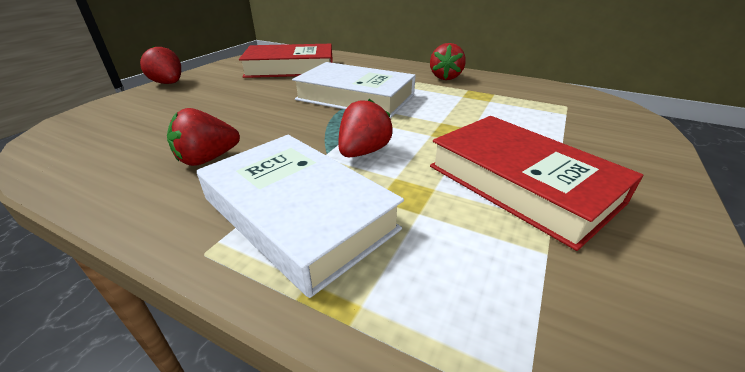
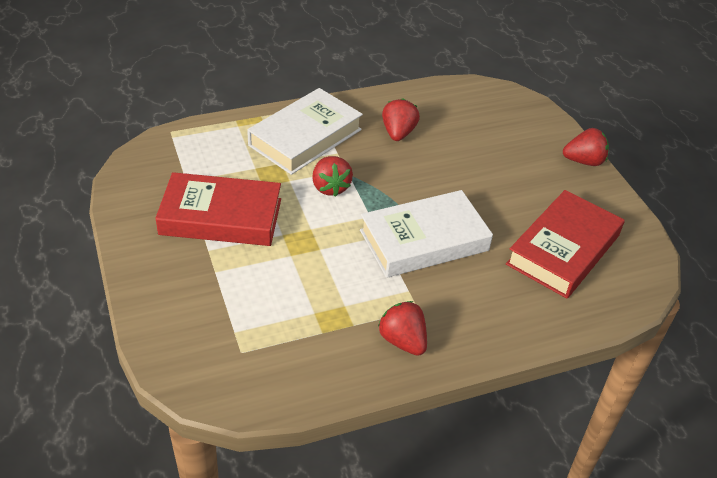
camera: 130 degrees right, 10 degrees up
white book [197,135,404,298] -> white book turned 45 degrees counterclockwise [247,88,363,175]

